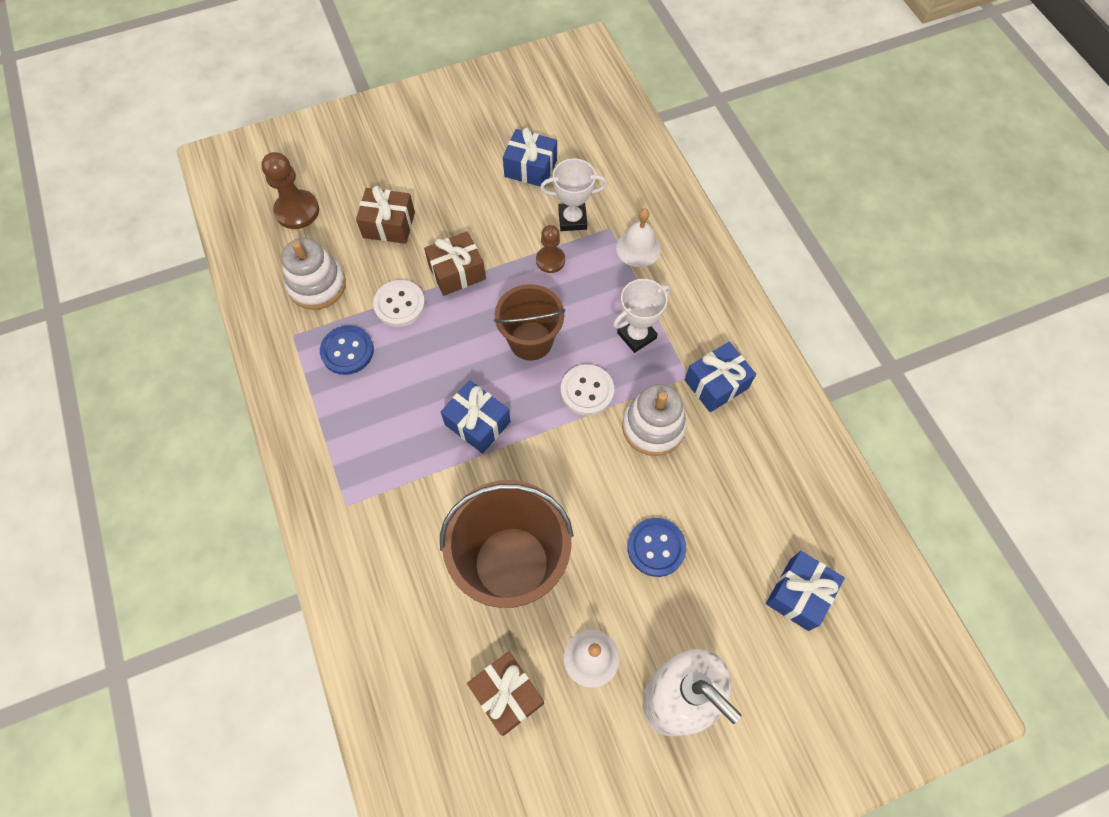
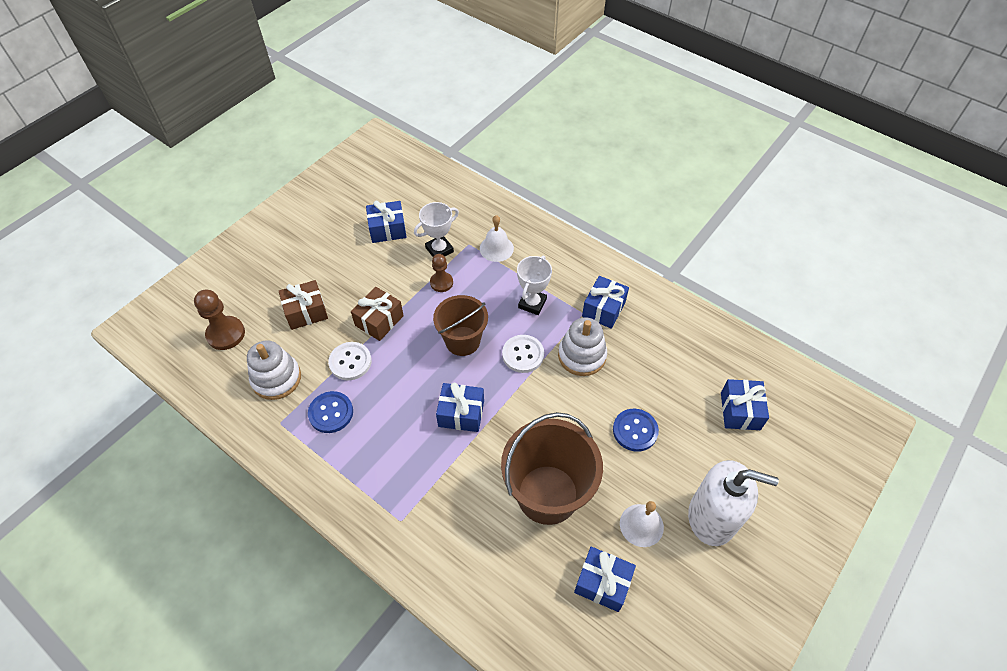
camera: 30 degrees left, 10 degrees down
brown gift [467,652,544,736] -> blue gift [574,547,636,612]

